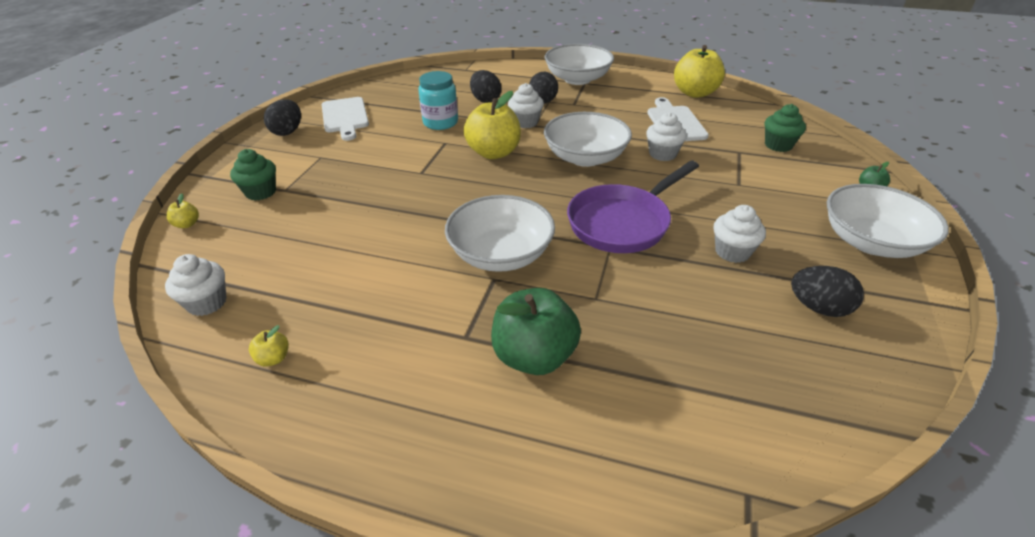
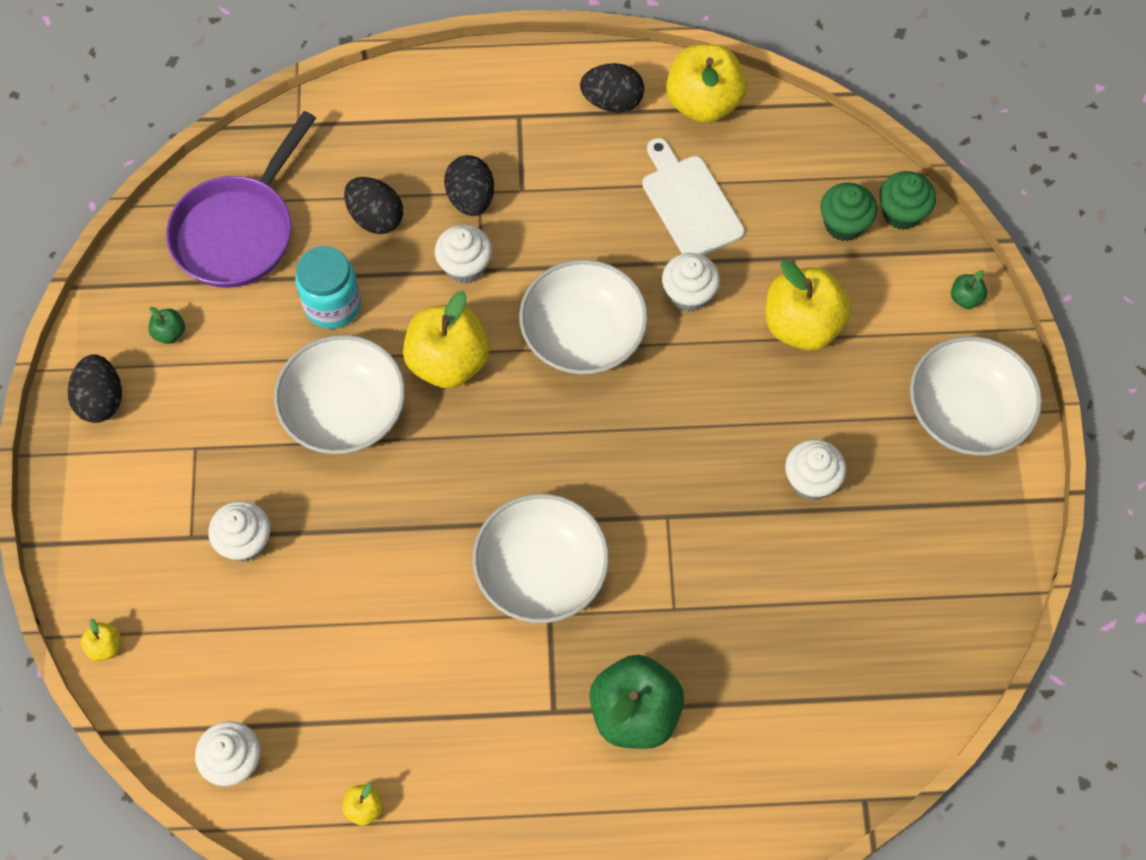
camera: 20 degrees left, 25 degrees up
green cupcake [230,149,276,200] -> green cupcake moved to [879,171,936,230]
white cutting board [322,97,369,141] -> green apple [149,307,185,344]
white bowl [544,44,614,85] -> white bowl moved to [274,335,405,454]
purple pan [567,160,699,253] -> purple pan moved to [166,111,316,288]
black egg [791,266,864,317] -> black egg moved to [580,63,644,113]
none -> white cupcake [208,501,270,562]
none -> yellow apple [766,260,851,351]

